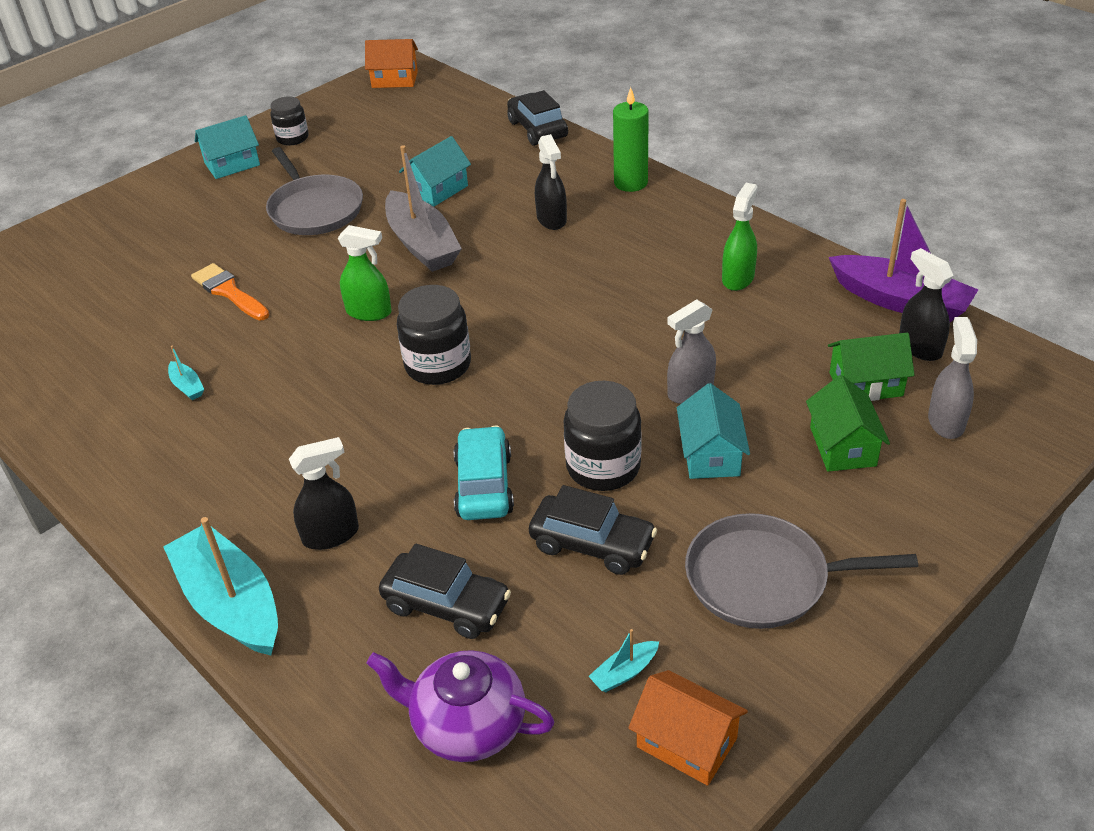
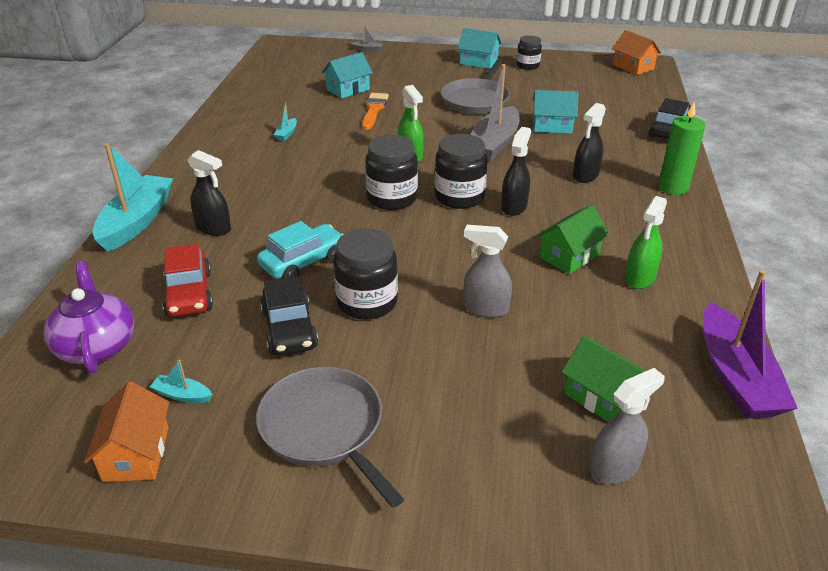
camera: 50 degrees right, 5 degrees down
black car [379,544,511,639] -> red car [162,244,213,317]
turquoise house [677,383,750,479] -> turquoise house moved to [322,52,373,99]
green spray bottle [722,183,758,291] -> green spray bottle turned 135 degrees clockwise [625,196,667,289]
green house [806,375,890,472] -> green house moved to [536,205,609,274]
black spray bottle [899,248,954,361] -> black spray bottle moved to [501,127,531,216]
none -> grey boat [350,24,383,52]
none -> black jar [434,134,487,209]

